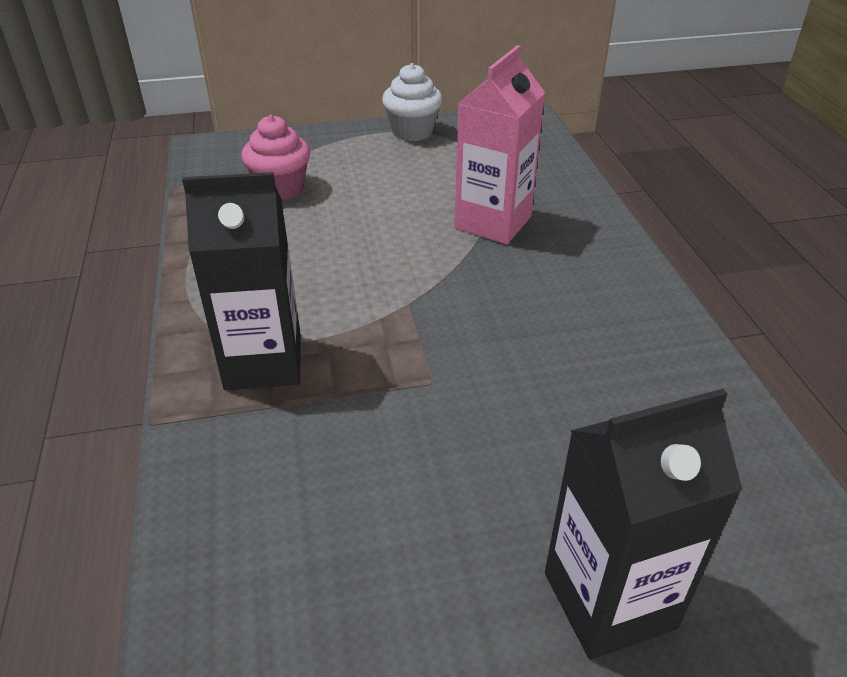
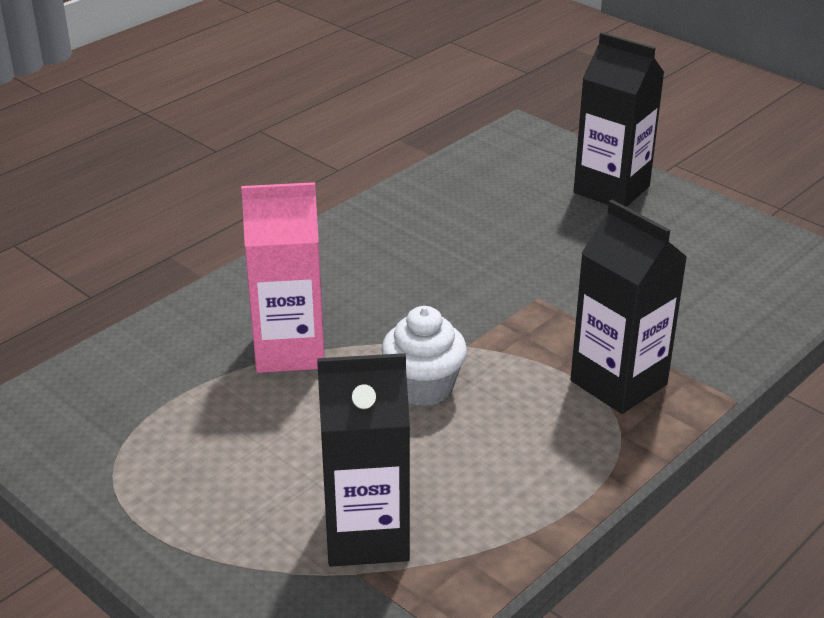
camera: 125 degrees left, 5 degrees down
pink cupcake [241,115,310,200] -> black carton [317,353,410,567]
white cupcake [382,63,443,141] -> white cupcake moved to [381,306,467,406]

